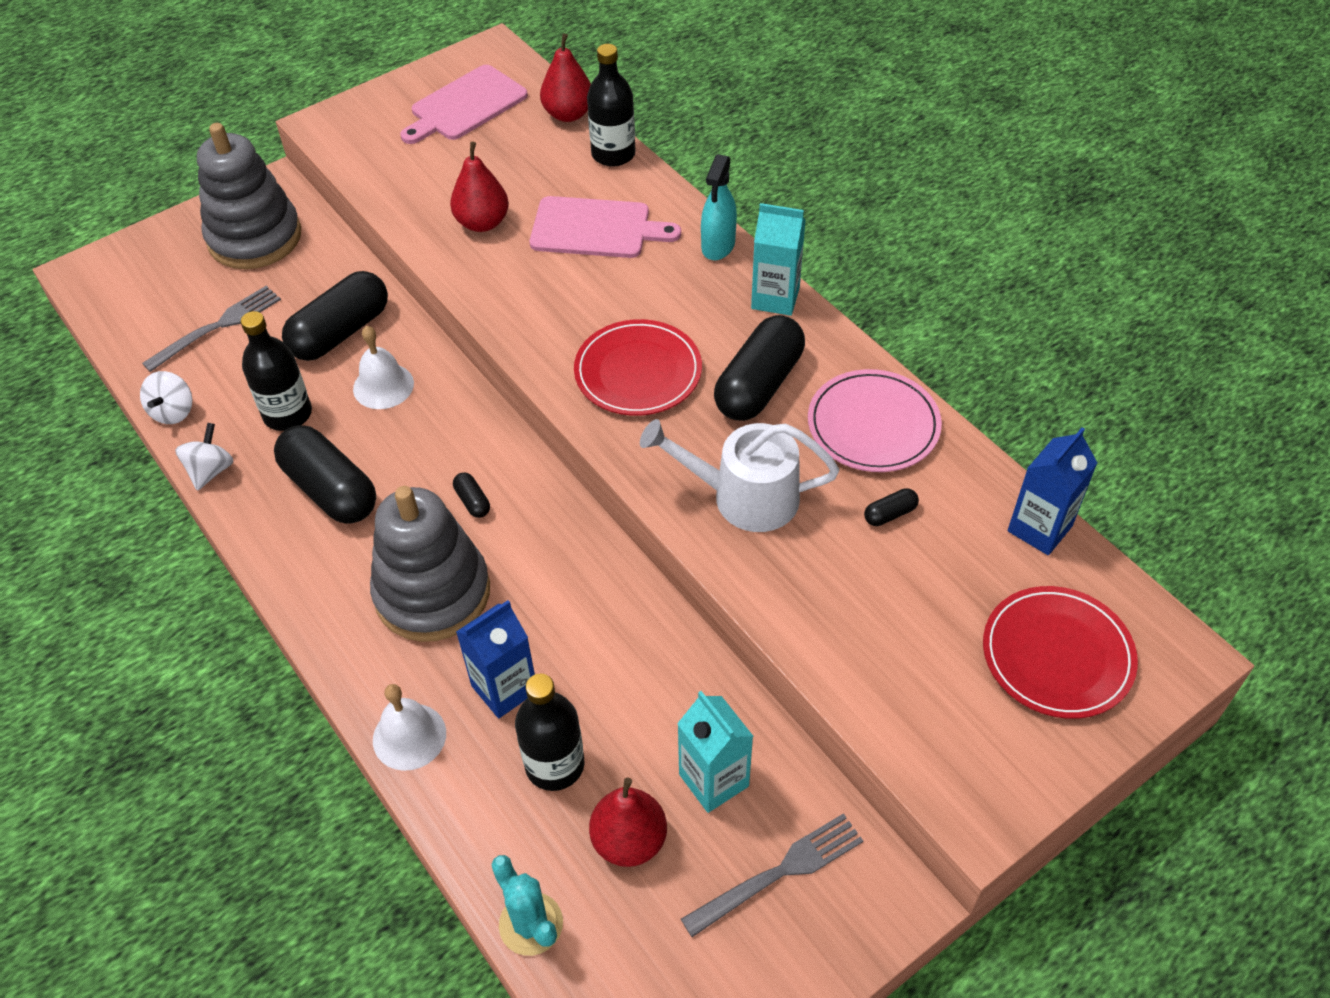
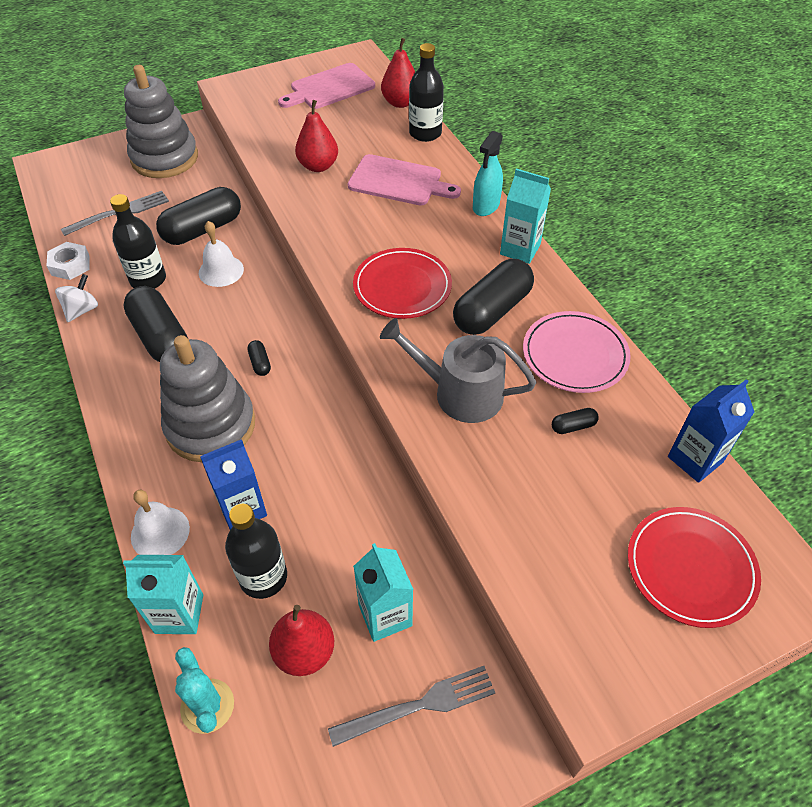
camera: 10 degrees right, 0 degrees up
white spinning top [140,371,192,424] -> white nut [46,242,90,280]
white watering can [640,419,839,532] -> grey watering can [380,318,536,423]
none -> turquoise carton [123,555,203,634]

